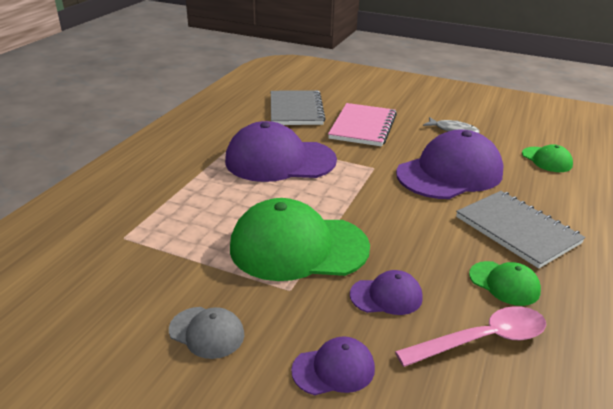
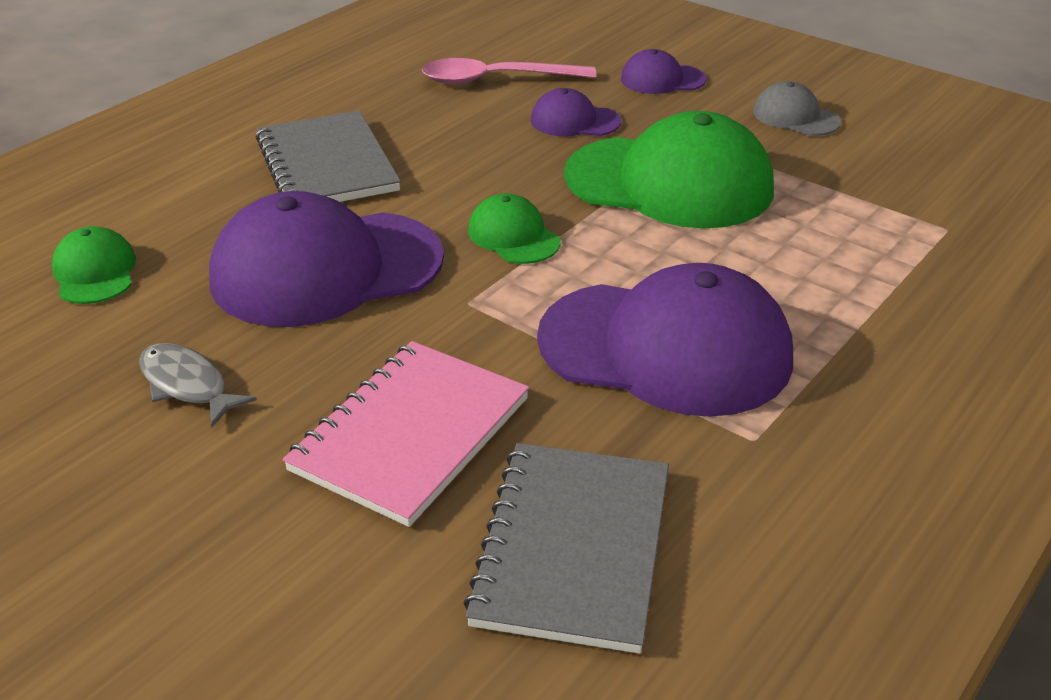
camera: 165 degrees left, 5 degrees up
green cap [469,261,541,306] -> green cap moved to [468,193,561,264]

